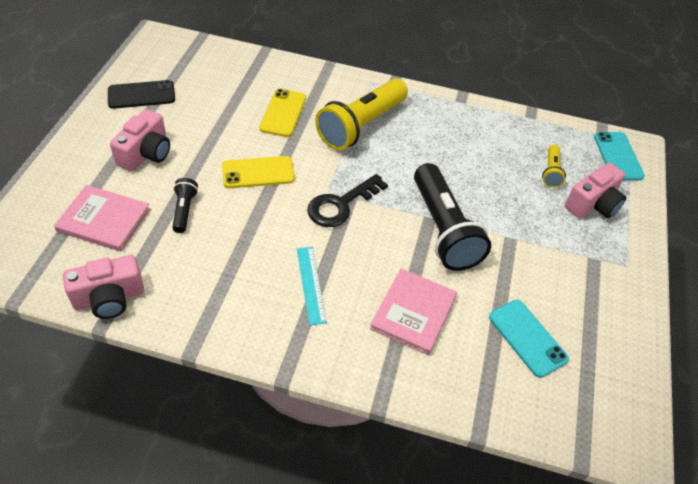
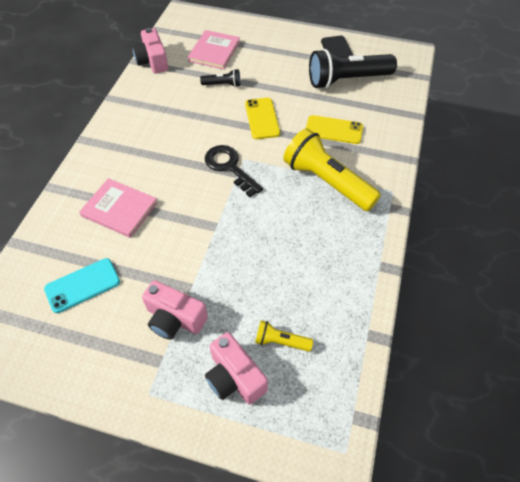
camera: 95 degrees right, 5 degrees up
pink camera [110,109,170,171] -> pink camera moved to [142,280,208,340]
turquoise ruler [297,247,327,325] -> none
black flashlight [414,163,491,271] -> black flashlight moved to [309,49,397,89]
turquoise phone [594,132,645,181] -> none

